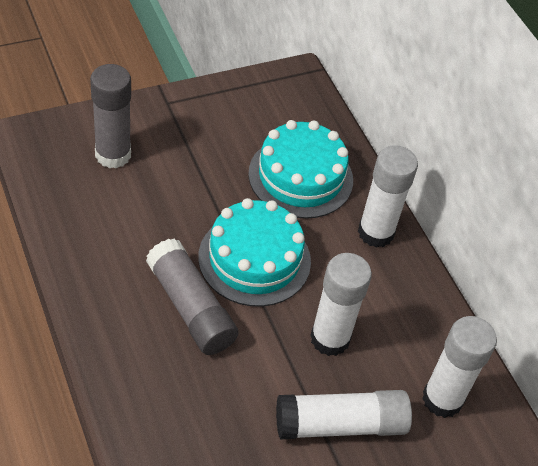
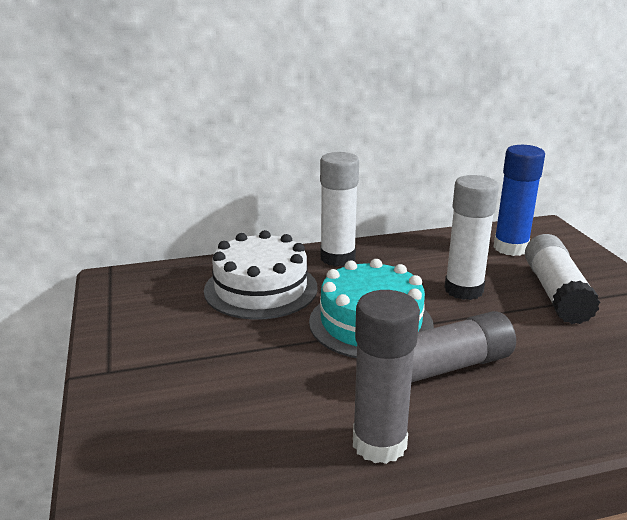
camera: 75 degrees left, 25 degrees down
grey glue stick [90,64,131,168] -> grey glue stick moved to [353,290,420,464]
turquoise cake [248,120,353,219] -> white cake [204,230,318,320]
white glue stick [422,316,497,418] -> blue glue stick [493,145,545,256]

